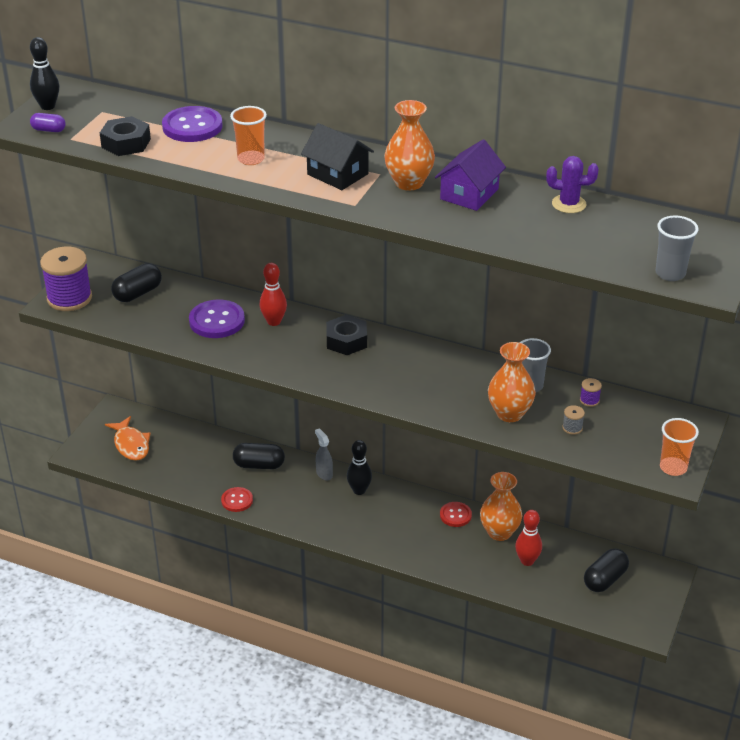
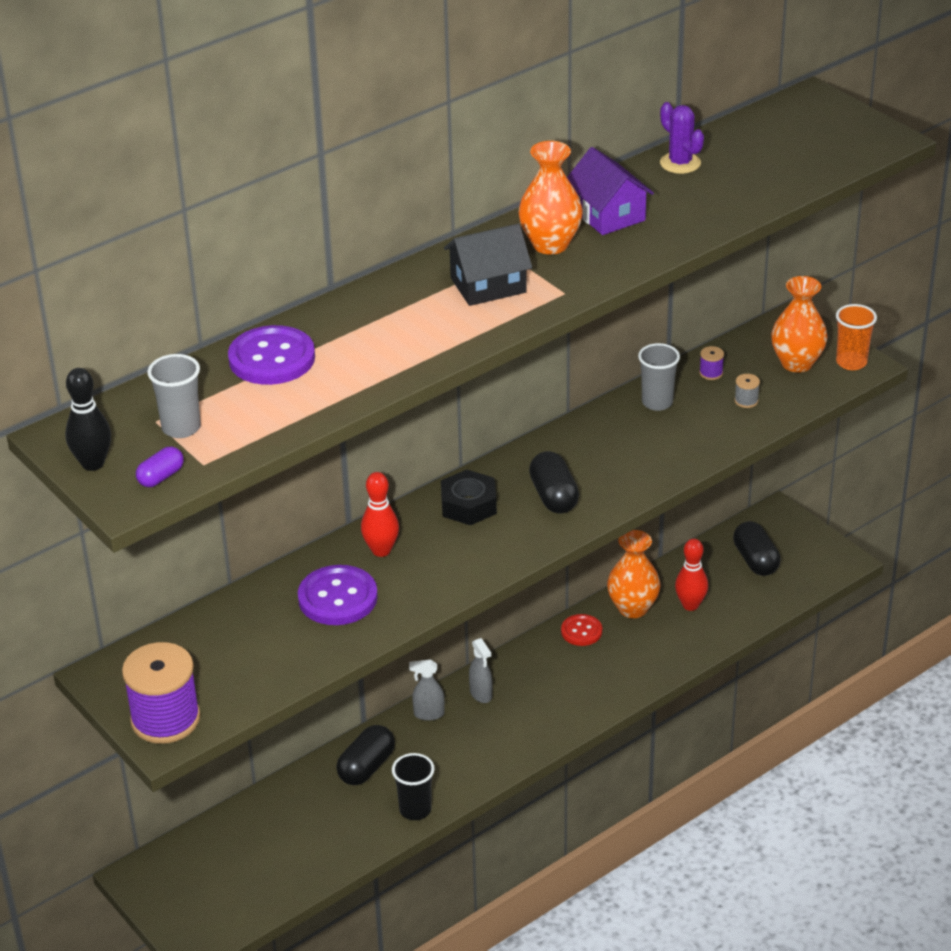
camera: 60 degrees left, 0 degrees up
black nut [100,116,151,156] -> none
orange fish [105,416,151,461] -> none
black capsule [111,263,162,302] -> black capsule moved to [529,451,579,514]
red button [221,487,253,512] -> black cup [392,753,435,820]
orange cup [230,106,267,165] -> none
black bowling pin [347,440,372,495] -> grey spray bottle [469,638,492,703]
orange vase [488,342,536,422] -> orange vase moved to [771,276,828,373]
purple cactus [546,156,599,213] -> purple cactus turned 75 degrees counterclockwise [660,102,704,174]
grey cup [655,216,699,281] -> grey cup moved to [147,354,201,438]

